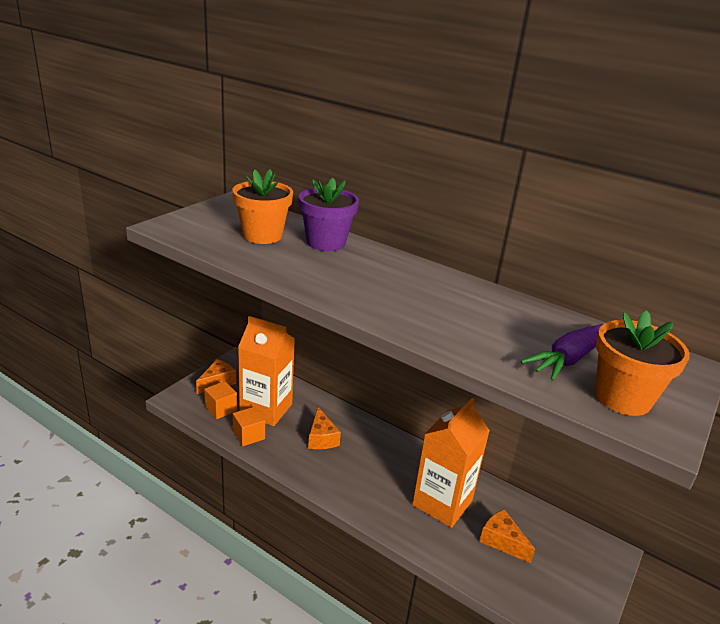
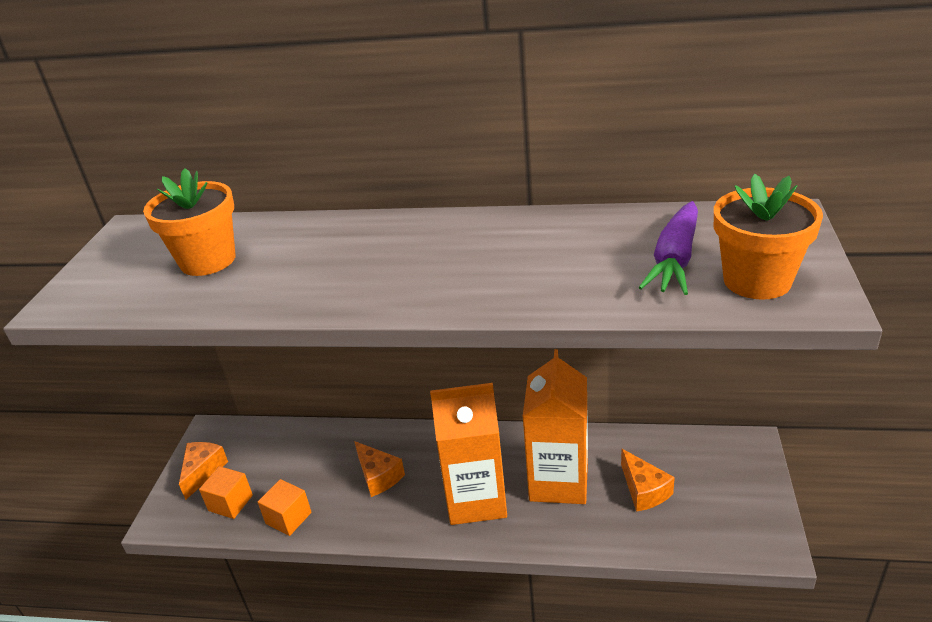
camera: 20 degrees left, 5 degrees up
orange carton [238,316,295,426] -> orange carton moved to [430,383,507,525]
purple flower pot [299,178,359,251] -> none
orange cheese [479,509,535,563] -> orange cheese turned 135 degrees counterclockwise [621,449,675,512]

